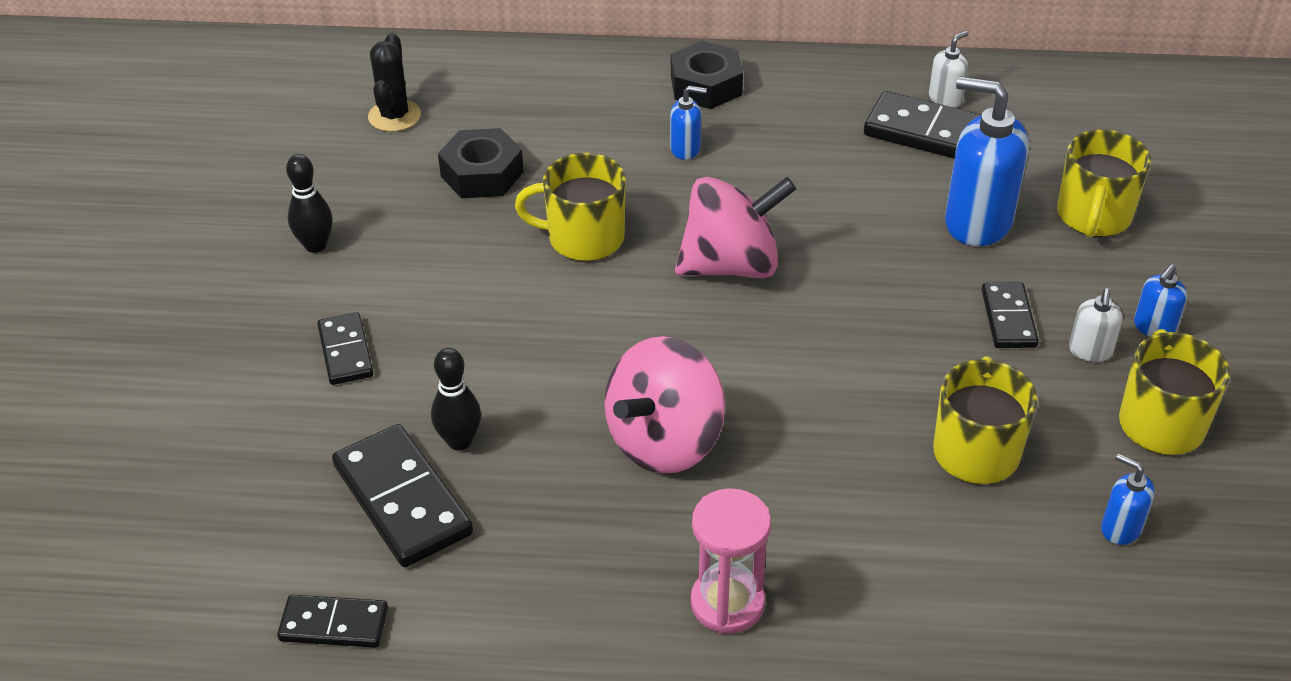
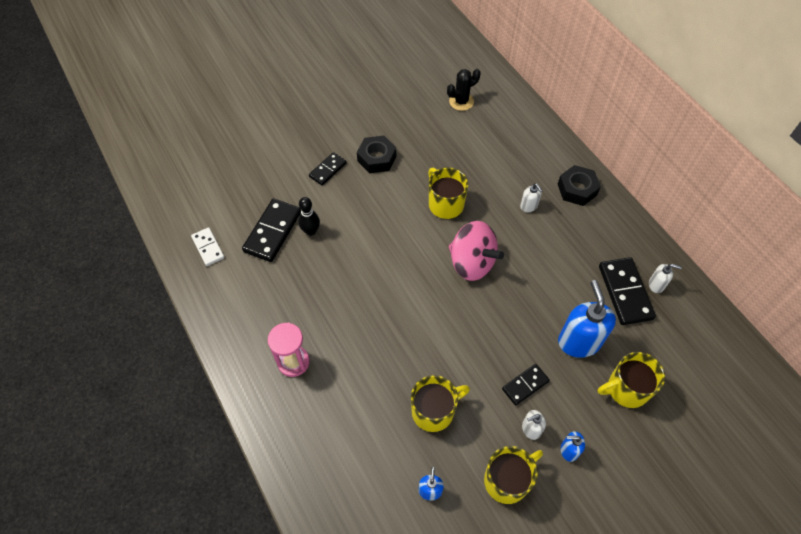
camera: 55 degrees right, 15 degrees up
black domino [277,594,388,648] -> white domino [191,227,224,266]
black bowling pin [286,154,333,253] -> none
black nut [438,128,524,198] -> black nut moved to [357,136,396,173]
pink spinning top [604,336,725,473] -> none
blue soap dispenser [670,86,707,160] -> white soap dispenser [520,183,543,212]

